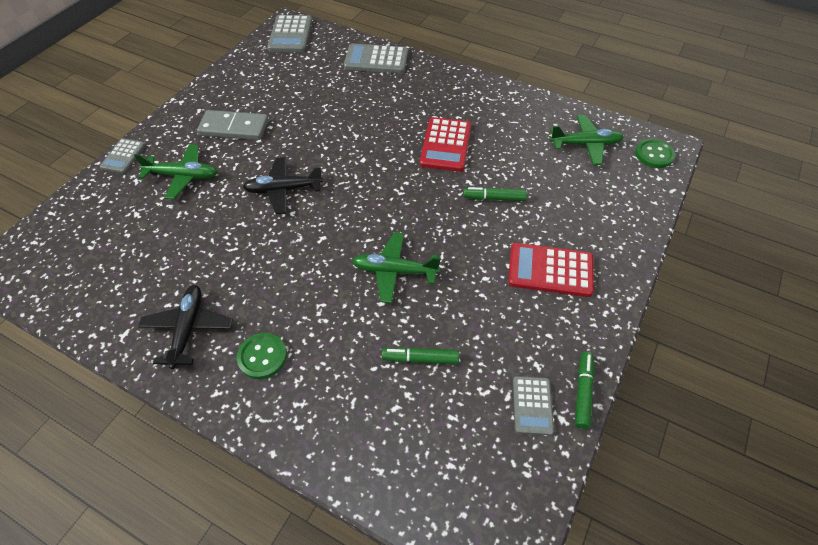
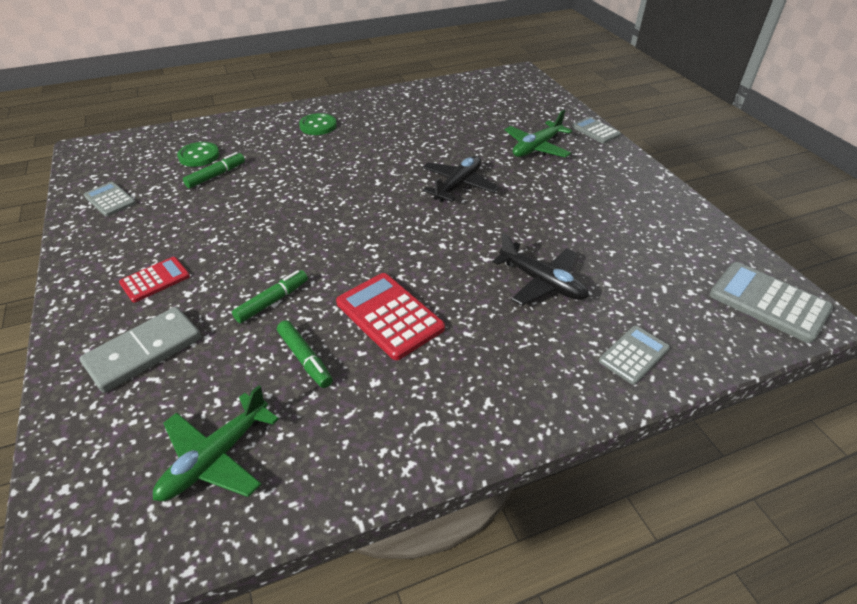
camera: 130 degrees right, 10 degrees down
black plane [138,285,233,369] -> black plane moved to [492,233,589,306]
grey domino [197,110,268,140] -> grey domino moved to [80,307,201,393]
grey calculator [344,44,408,73] -> grey calculator [599,326,670,385], size x0.61
green plane [352,232,441,303] -> none
red calculator [508,243,594,297] -> red calculator [119,257,190,302], size x0.61
green marker [575,352,594,429] -> green marker moved to [277,320,333,388]
green button [635,139,675,168] -> green button moved to [177,142,219,167]

